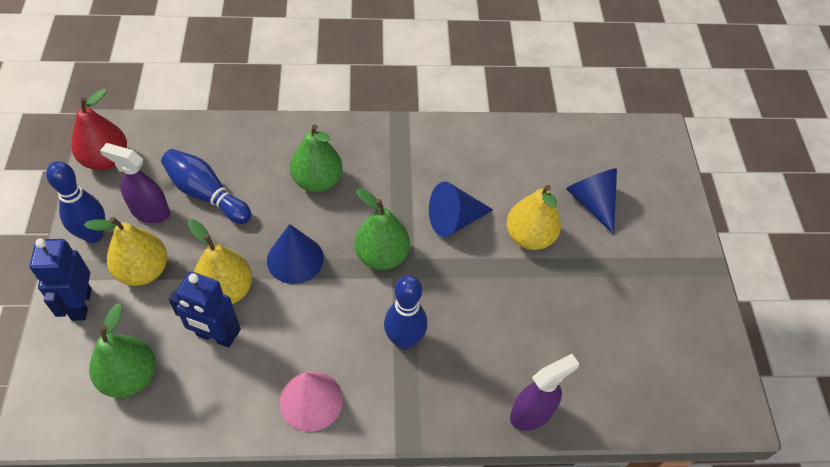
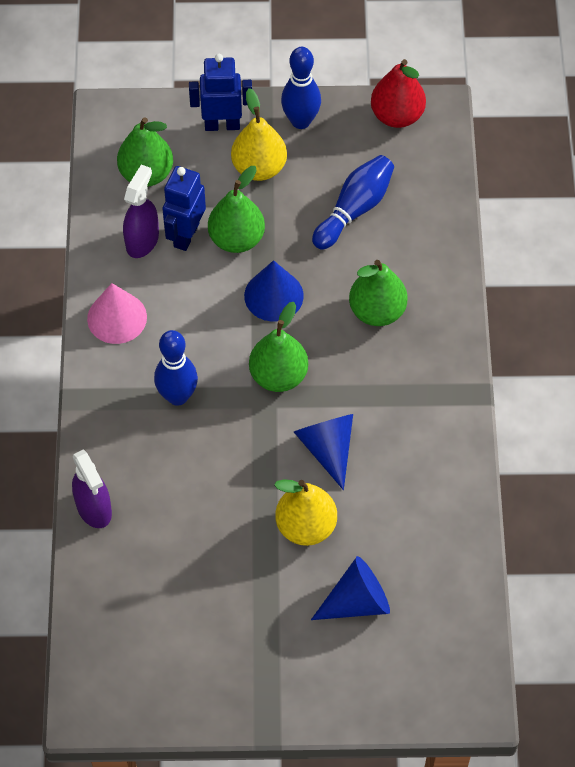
camera: 95 degrees right, 5 degrees up
purple spray bottle [100,143,170,223] -> purple spray bottle moved to [123,165,159,258]
yellow pear [188,219,252,304] -> green pear [208,166,265,253]

